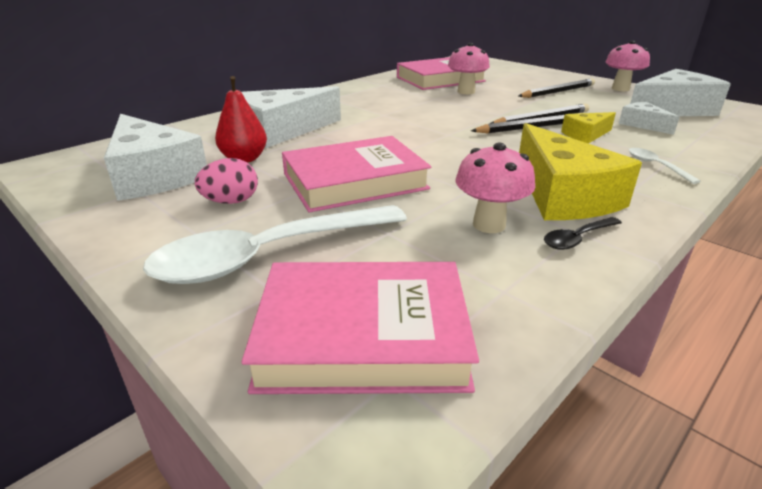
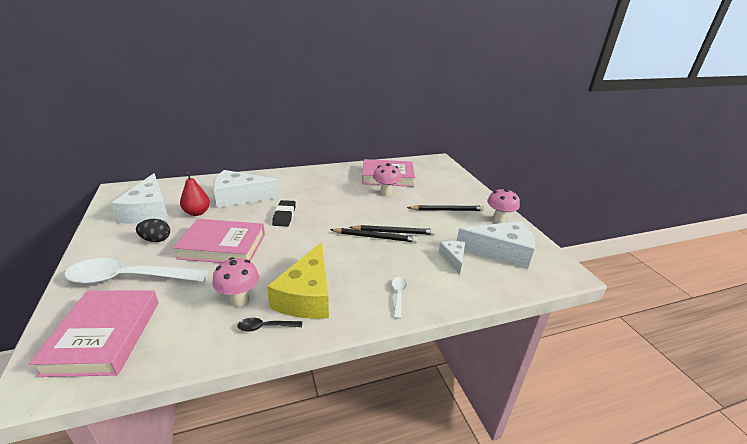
camera: 25 degrees right, 0 degrees up
pink egg [195,158,258,204] -> black egg [136,219,170,242]
pink book [241,262,479,394] -> pink book turned 60 degrees clockwise [29,290,159,377]
yellow cheese [561,112,616,144] -> none
none -> black eraser [272,200,296,227]

